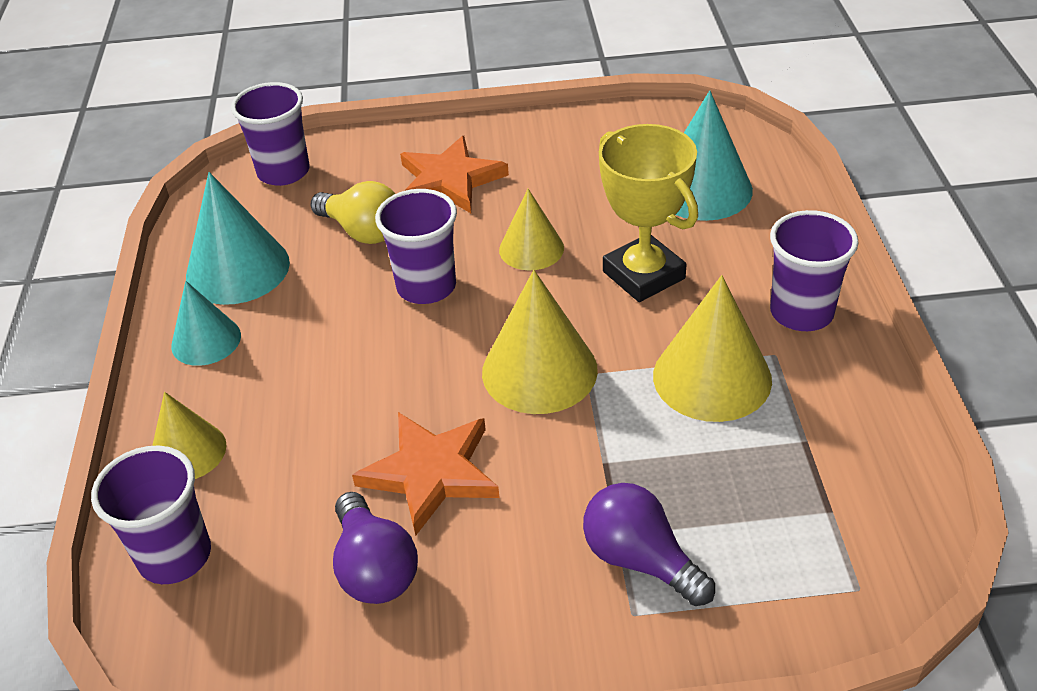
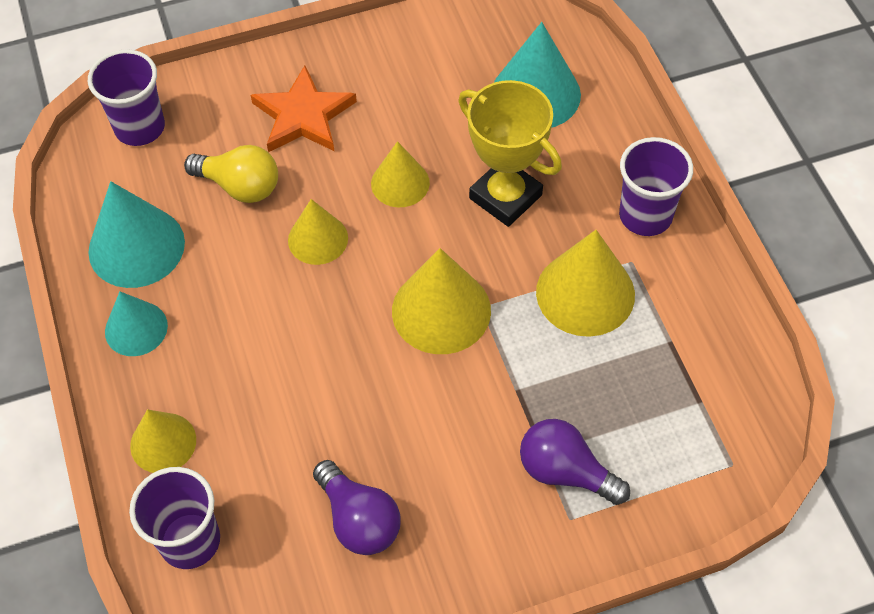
camera: 15 degrees left, 15 degrees up
orange star [352,412,500,536] -> none
purple cup [375,189,457,304] -> yellow cone [288,199,348,265]

